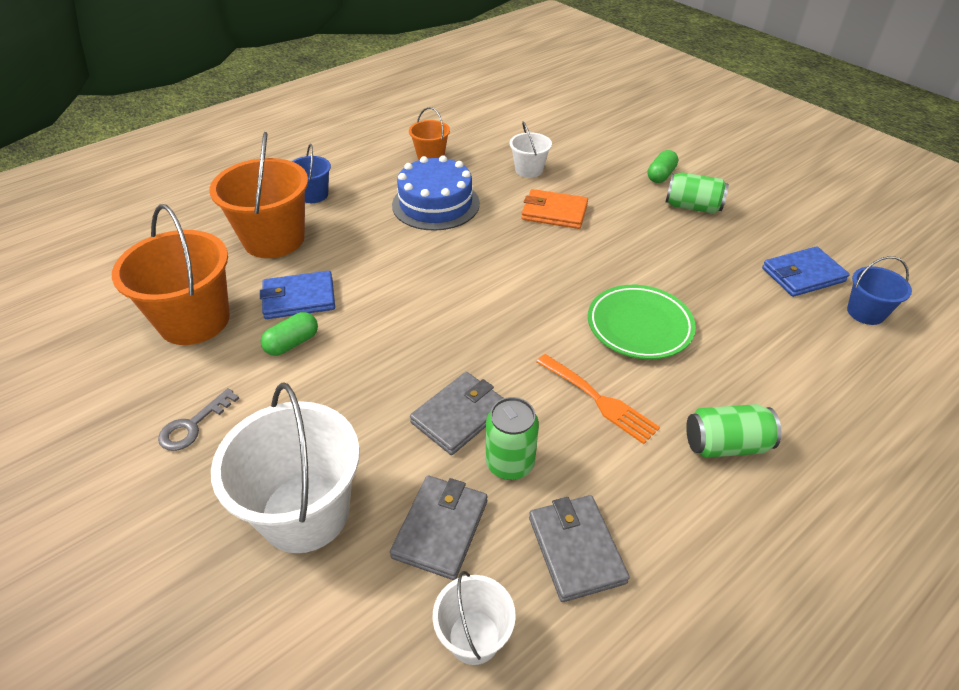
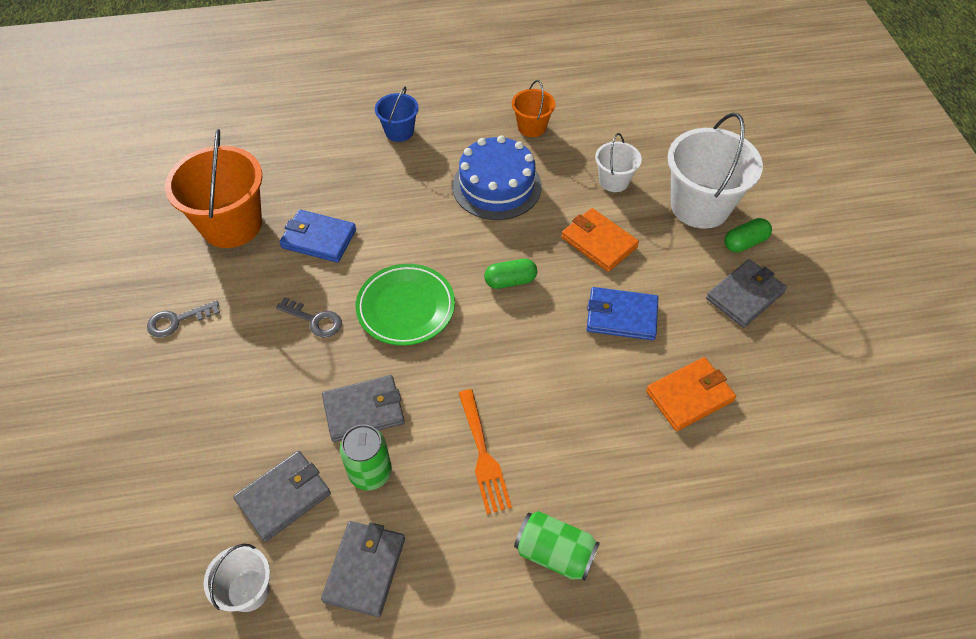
camera: 30 degrees right, 10 degrees up
orange bucket [209,132,308,258] -> none
white bucket [211,383,360,553] -> white bucket moved to [667,112,763,229]
green capsule [261,312,318,356] -> green capsule moved to [484,259,537,289]
green plate [588,285,696,359] -> green plate moved to [356,264,455,346]
green can [665,172,729,214] -> grey wallet [706,259,787,328]
blue wallet [762,246,850,297] -> blue wallet moved to [587,287,658,340]
blue bucket [847,256,912,325] -> none
none -> grey key [276,297,342,337]
none -> orange wallet [646,357,736,431]

